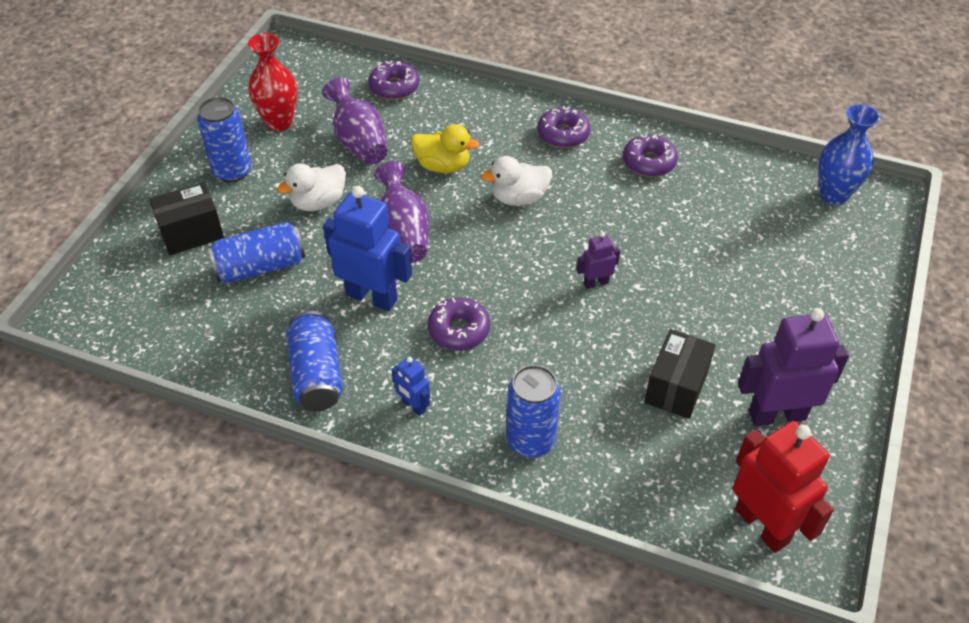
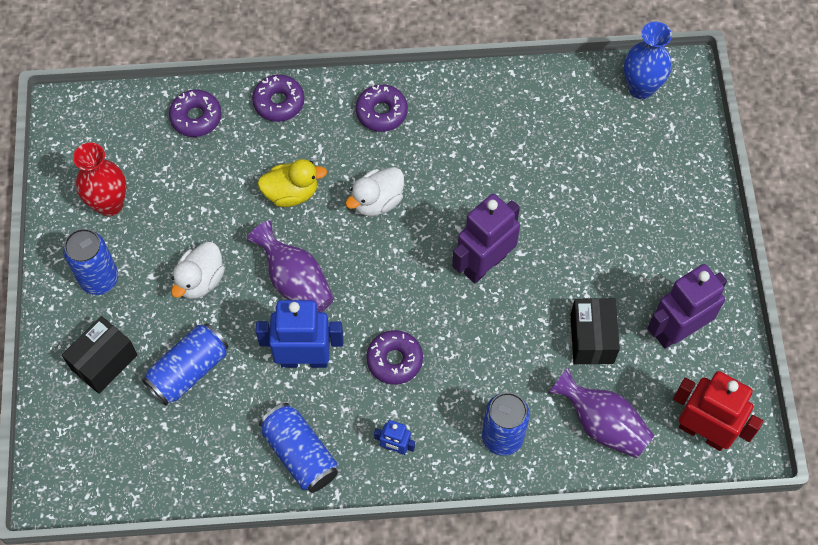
camera: 25 degrees left, 15 degrees up
purple vase [323,77,388,165] -> purple vase moved to [549,368,654,458]
purple robot [577,232,620,289] -> purple robot [452,194,520,283], size x2.05
purple donut [623,134,678,177] -> purple donut moved to [252,75,304,122]

